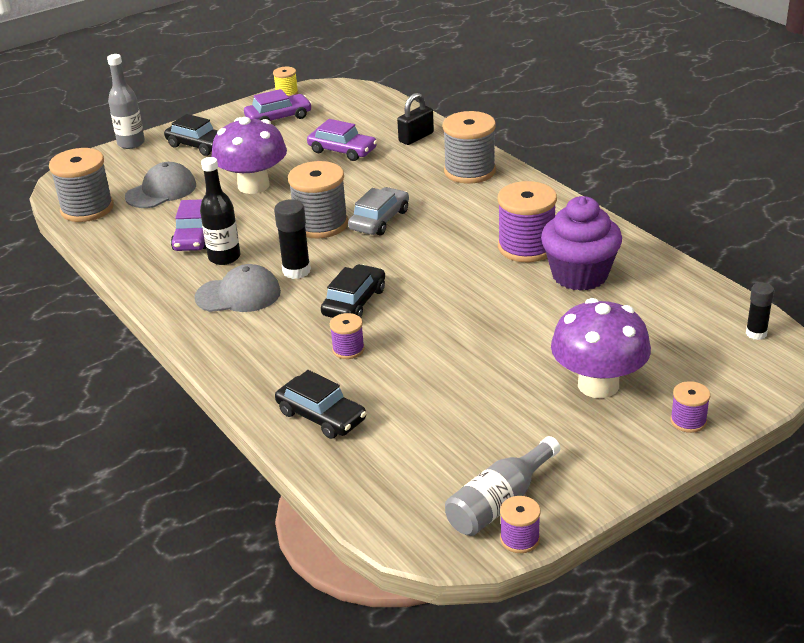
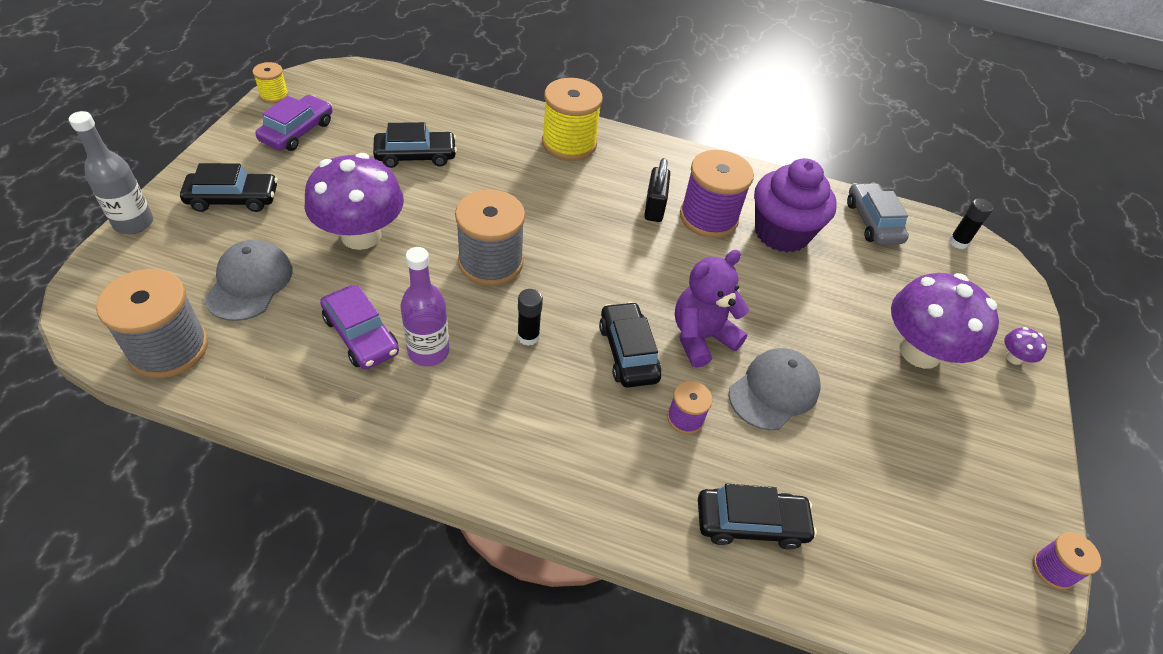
camera: 45 degrees left, 15 degrees up
grey cap [194,264,281,312] -> grey cap moved to [729,348,821,431]
black bottle [200,157,240,265] -> purple bottle [400,247,449,366]
black glue stick [274,199,311,279] -> black glue stick [517,289,543,346], size x0.66
purple car [307,119,377,161] -> black car [373,122,457,168]
grey car [348,187,409,236] -> grey car moved to [847,183,909,245]
black padlock [397,93,434,145] -> black padlock moved to [644,158,670,222]
grey spool [443,111,496,184] -> yellow spool [542,78,603,161]
grey bottle [445,436,560,536] -> none
purple spool [670,381,710,433] -> purple mushroom [1004,327,1047,365]
none -> purple teddy bear [675,250,750,368]

